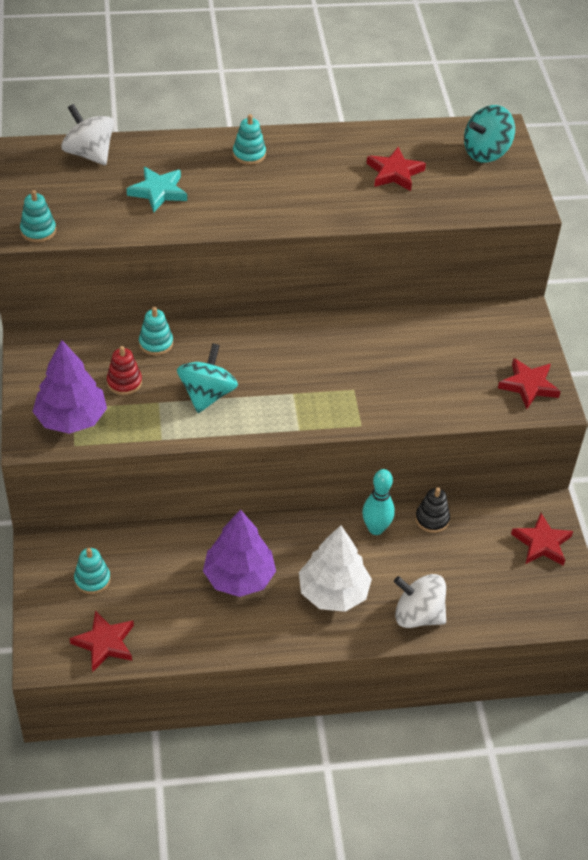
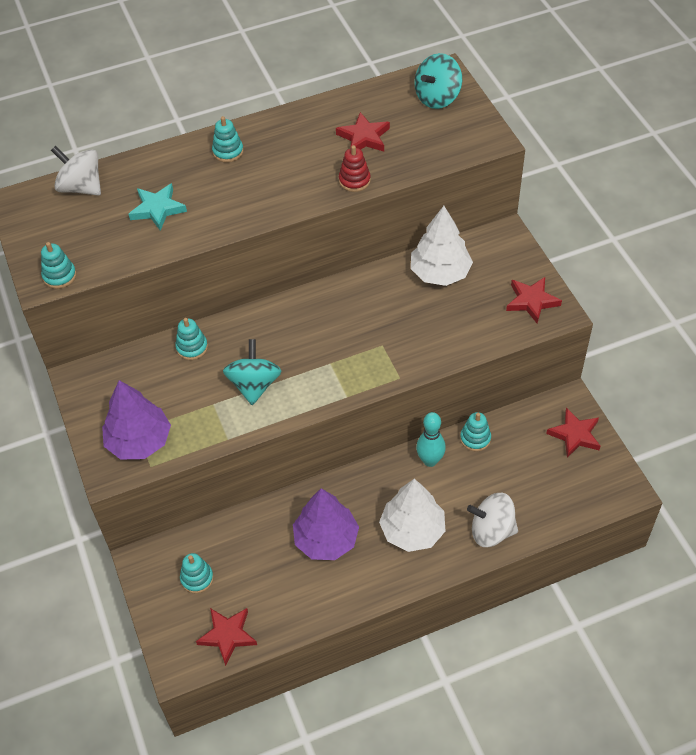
camera: 10 degrees left, 5 degrees up
red stacking toy [107,346,142,395] -> red stacking toy moved to [339,145,371,192]
black stacking toy [415,487,450,533] -> turquoise stacking toy [460,412,491,451]
none -> white tree [411,206,473,286]

